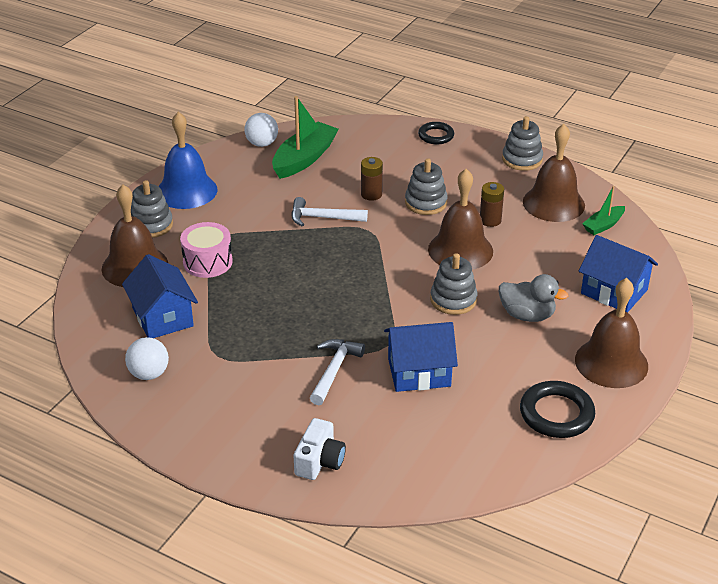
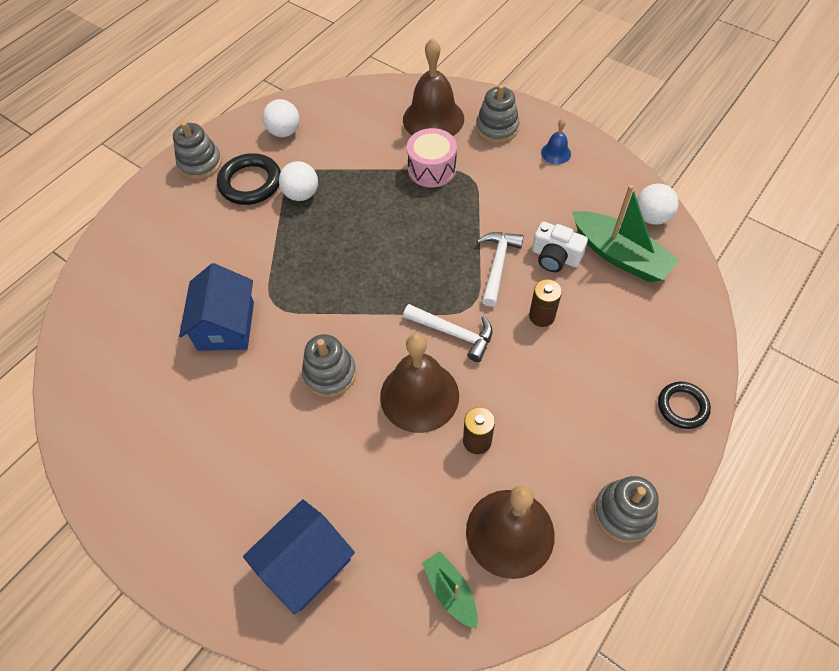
camera: 100 degrees right, 20 degrees up
blue house [122,254,198,338] -> none
blue bell [158,112,217,209] -> blue bell [541,119,571,164], size x0.46
white camera [294,418,346,480] -> white camera moved to [532,222,588,272]
white hammer [310,339,365,405] -> white hammer moved to [403,304,492,362]
grey stacking toy [405,158,448,215] -> grey stacking toy moved to [173,121,222,180]
grey duck [499,274,568,322] -> none
black ring [520,381,595,438] -> black ring moved to [217,153,281,205]
brown bell [575,278,648,388] -> none
none -> white ball [279,161,318,201]

